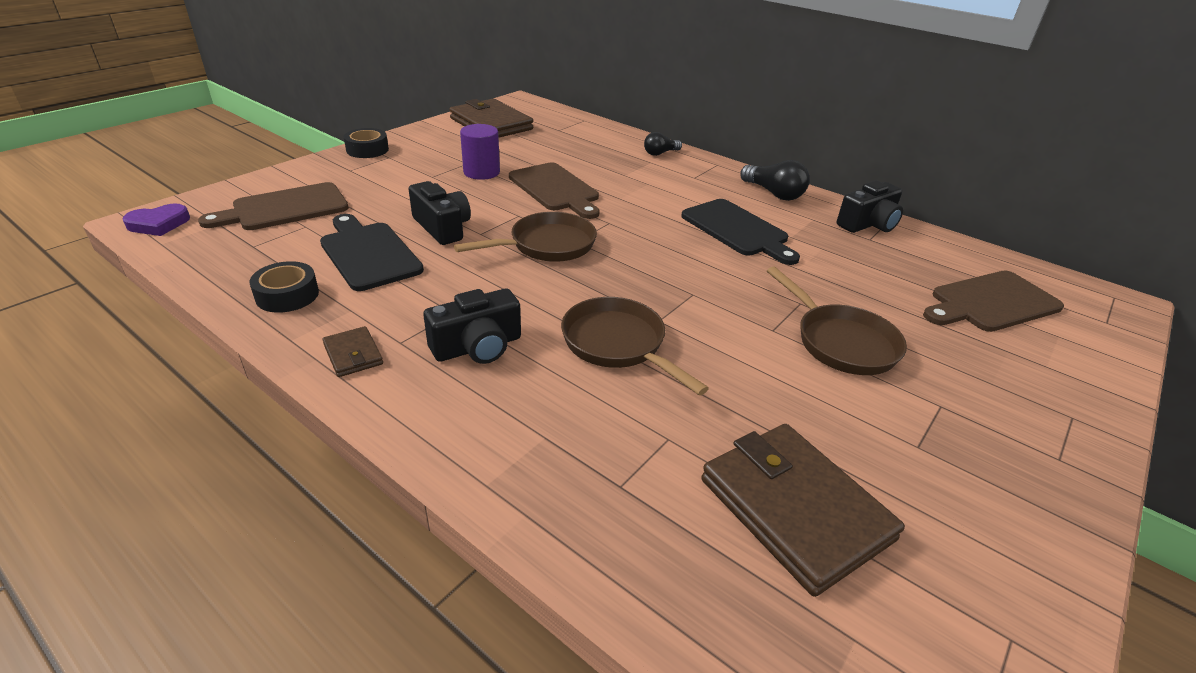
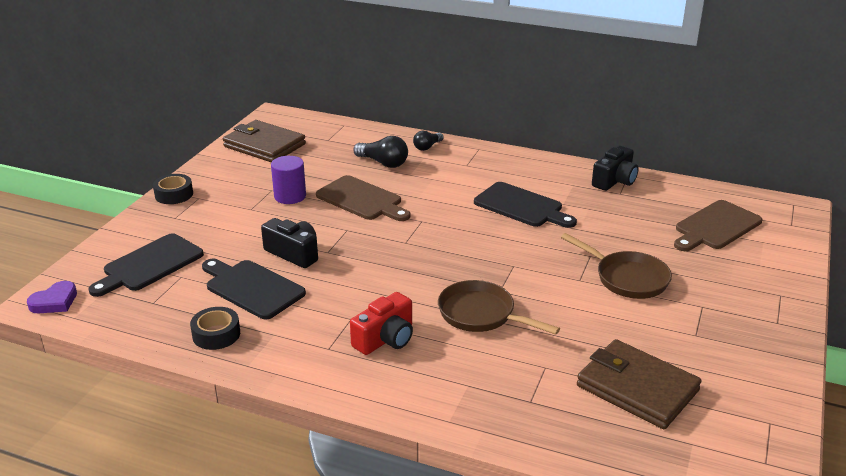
camera: 15 degrees left, 5 degrees down
brown cutting board [198,182,349,230] -> black cutting board [89,234,204,297]
brown wallet [322,326,383,377] -> none
black camera [423,289,521,364] -> red camera [350,292,413,355]
brown pan [454,212,597,262] -> none
black light bulb [740,160,810,201] -> black light bulb moved to [353,136,408,168]

